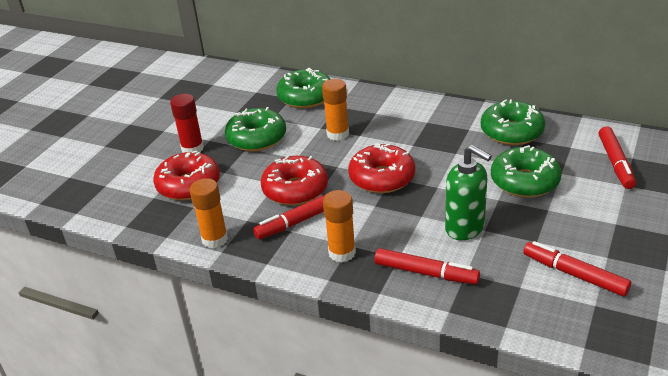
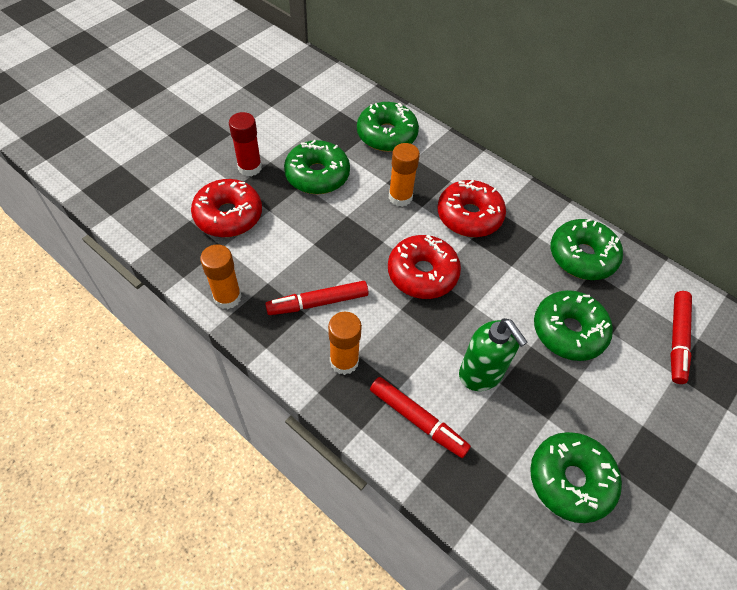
camera: 10 degrees right, 20 degrees up
red donut [261,155,328,206] -> red donut moved to [437,180,506,237]
red marker [523,241,631,296] -> green donut [530,432,622,523]

